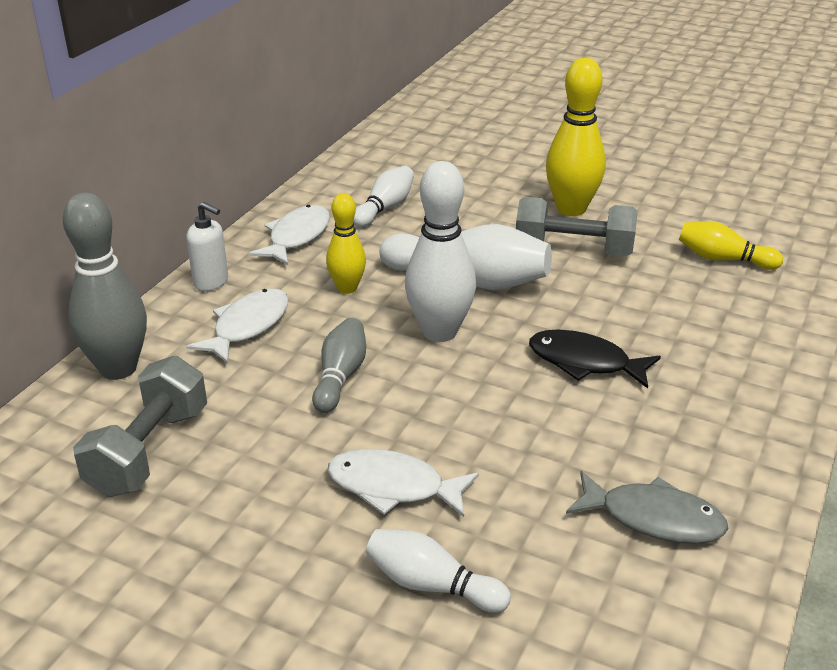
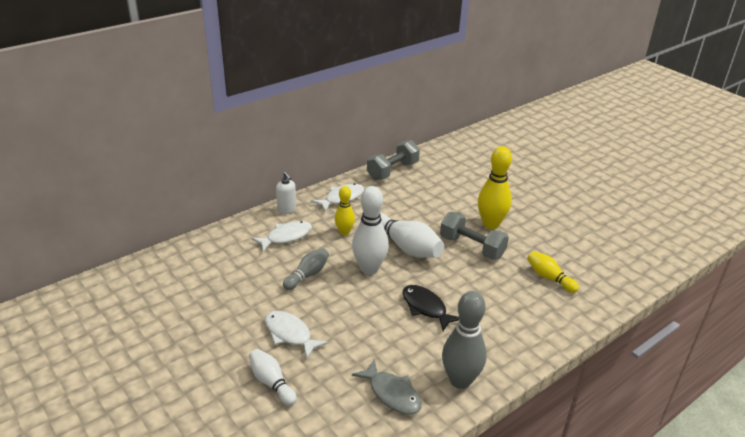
camera: 25 degrees right, 0 degrees up
grey bowling pin [63,193,147,380] -> grey bowling pin moved to [442,291,487,389]
grey dumbbell [73,356,207,497] -> grey dumbbell moved to [367,140,420,180]
white bowling pin [353,166,414,227] -> none

